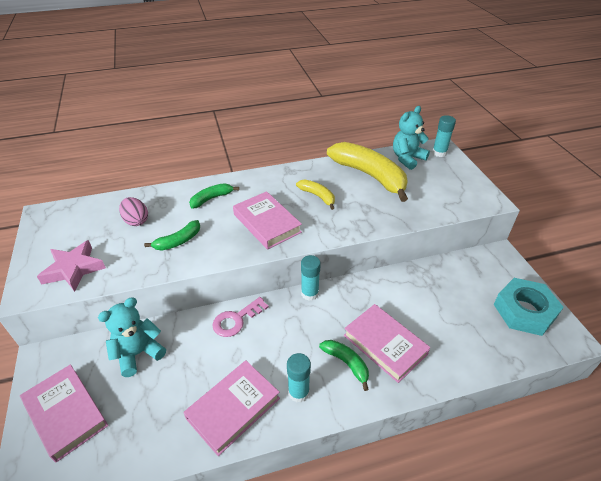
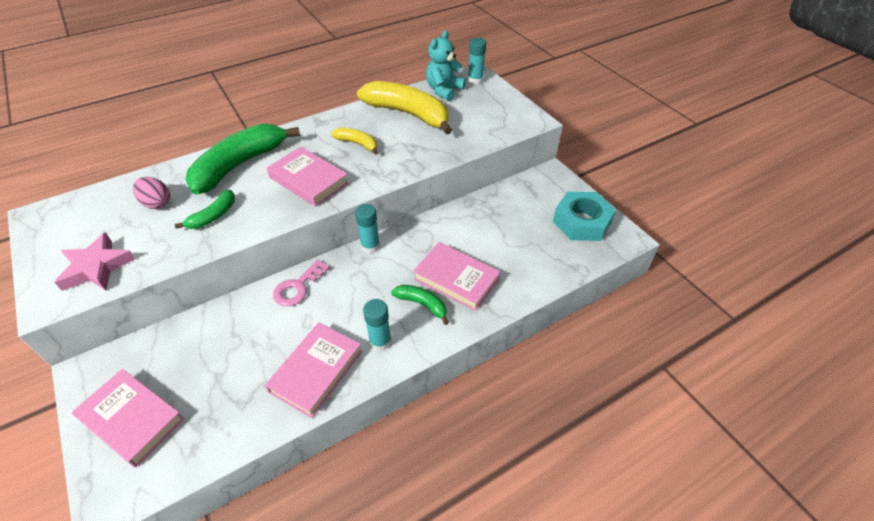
camera: 15 degrees left, 5 degrees up
turquoise teddy bear [98,297,166,377] -> none
green banana [189,183,239,209] -> green banana [186,124,300,195], size x2.09

